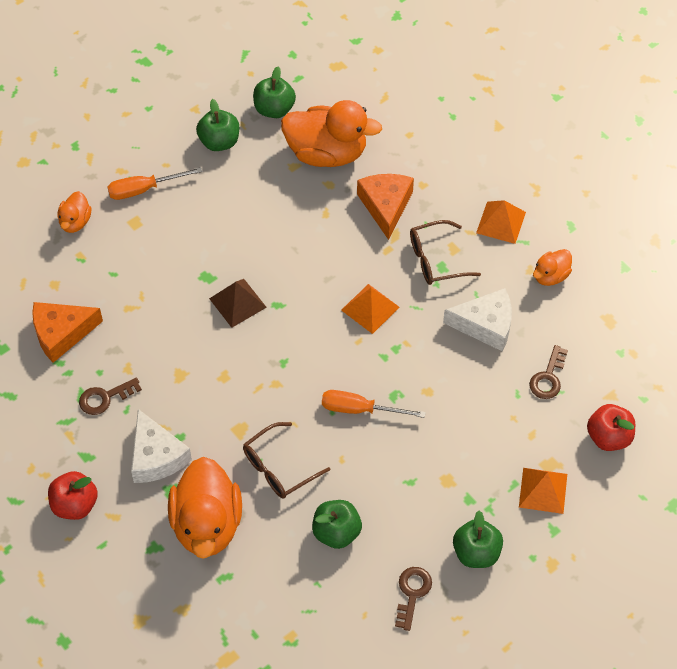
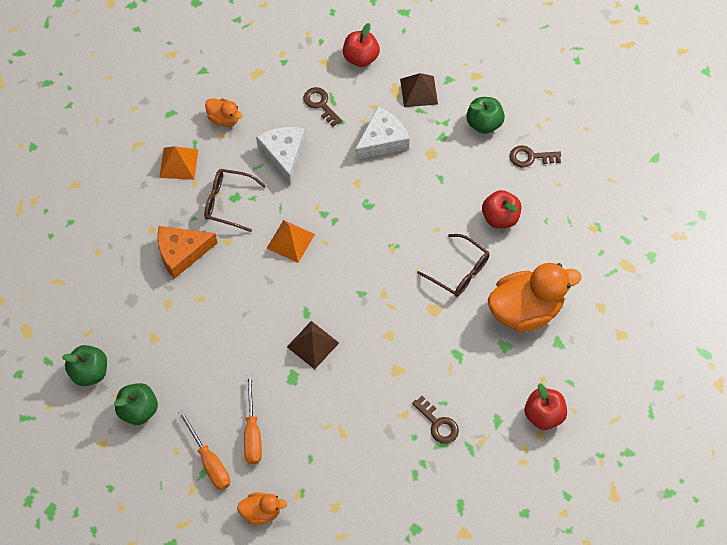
camera: 105 degrees left, 5 degrees up
orange cheese [32,302,103,363] -> none
white cheese [131,409,192,483] -> white cheese moved to [355,106,409,160]
orange duck [281,100,382,167] -> none
green apple [312,500,362,549] -> red apple [482,190,521,228]
orange screwdriver [322,390,426,418] -> orange screwdriver moved to [244,375,262,464]
brown glasses [410,220,481,285] -> brown glasses turned 135 degrees clockwise [204,169,266,232]
orange pyramid [519,468,567,514] -> brown pyramid [400,73,438,107]
brown key [529,345,568,399] -> brown key turned 135 degrees counterclockwise [304,87,342,127]

